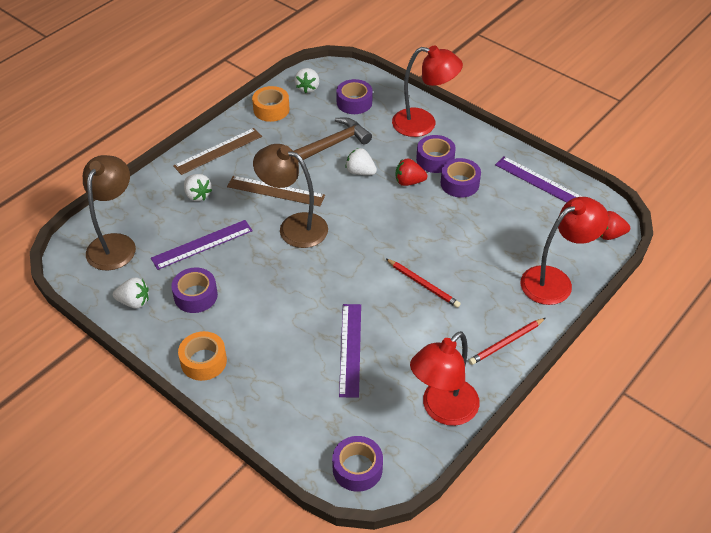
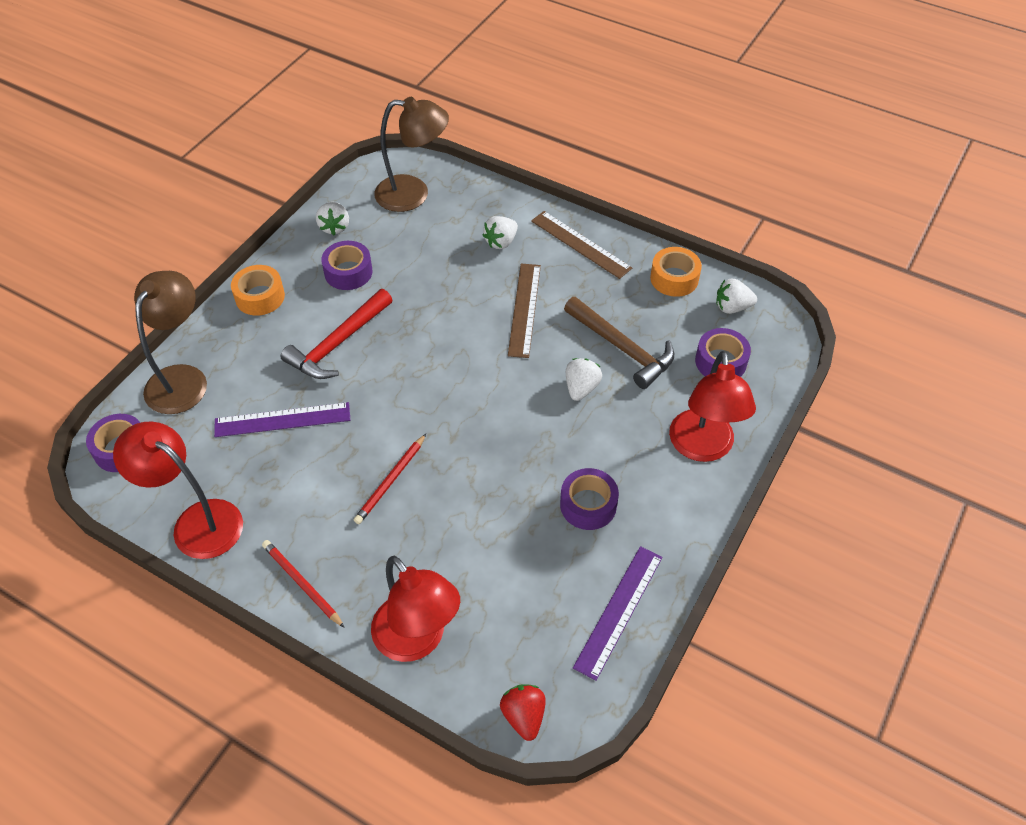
camera: 80 degrees right, 5 degrees up
purple ruler [151,220,253,270] -> none
brown lamp [253,144,328,248] -> brown lamp moved to [134,271,207,414]
red strawberry [395,159,428,186] -> none
purple tape [416,135,456,173] -> none
none -> red hammer [280,289,393,379]

